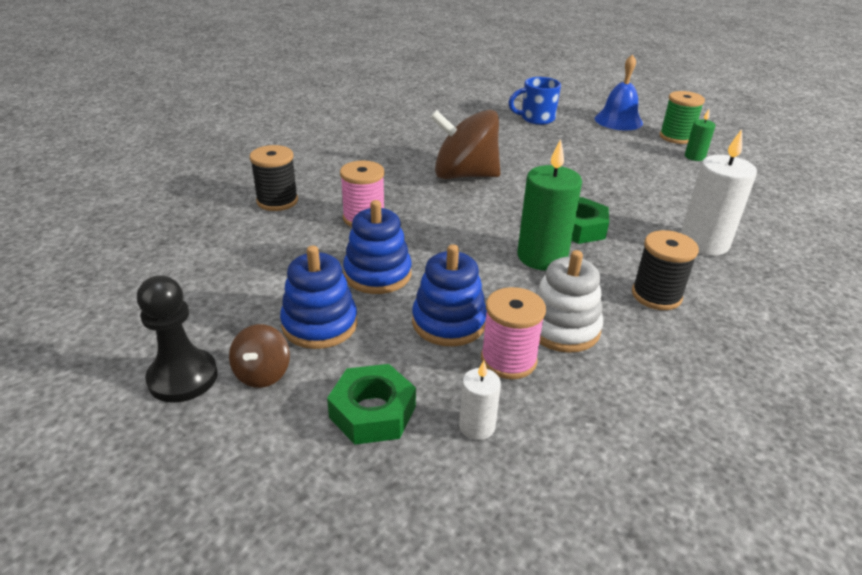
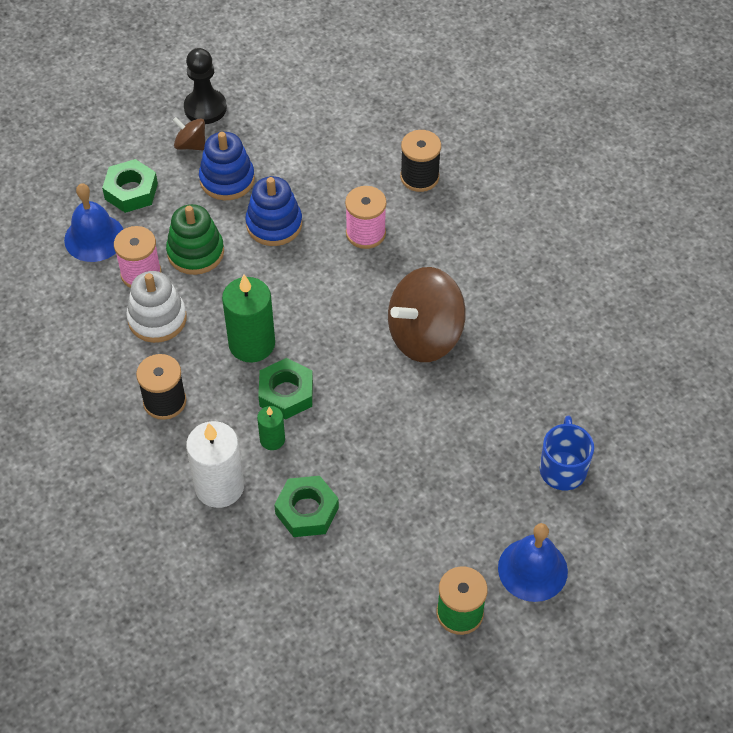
camera: 110 degrees right, 20 degrees up
blue stacking toy [412,244,487,347] -> green stacking toy [166,204,224,275]
brown spinning top [430,110,501,179] -> brown spinning top turned 150 degrees counterclockwise [388,267,466,362]
white candle [459,361,501,440] -> blue bell [64,183,123,262]
green candle [685,109,715,161] -> green candle moved to [257,406,285,450]
none -> green nut [274,476,339,537]

